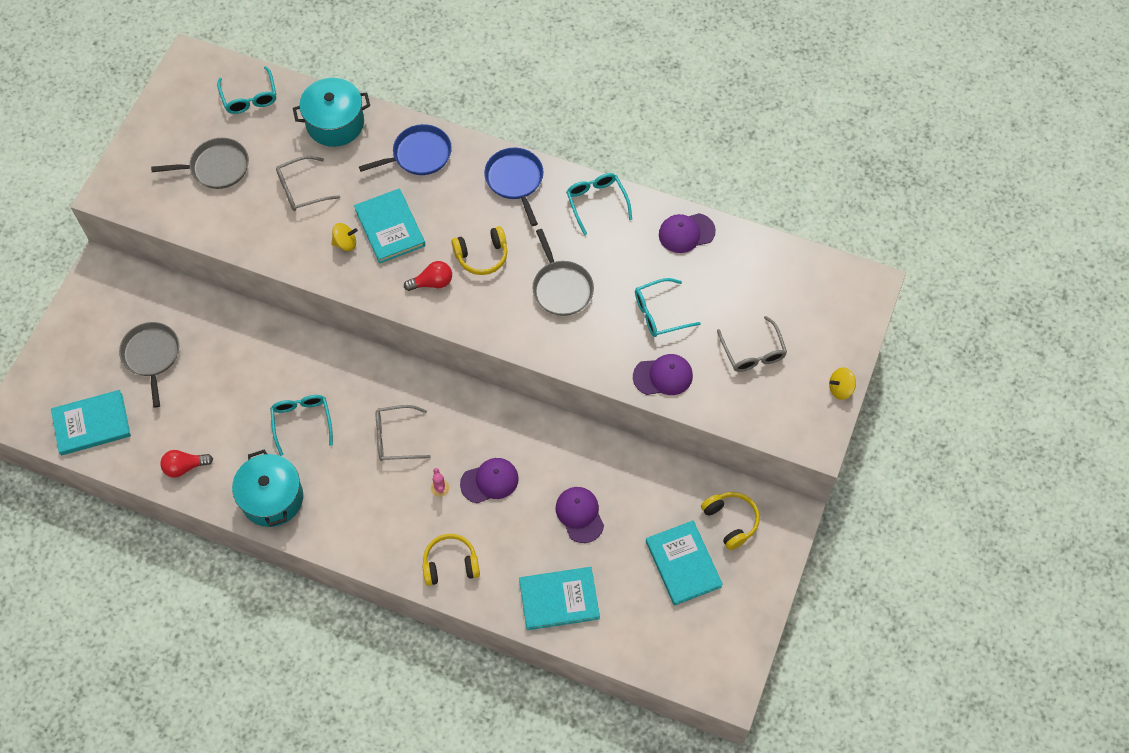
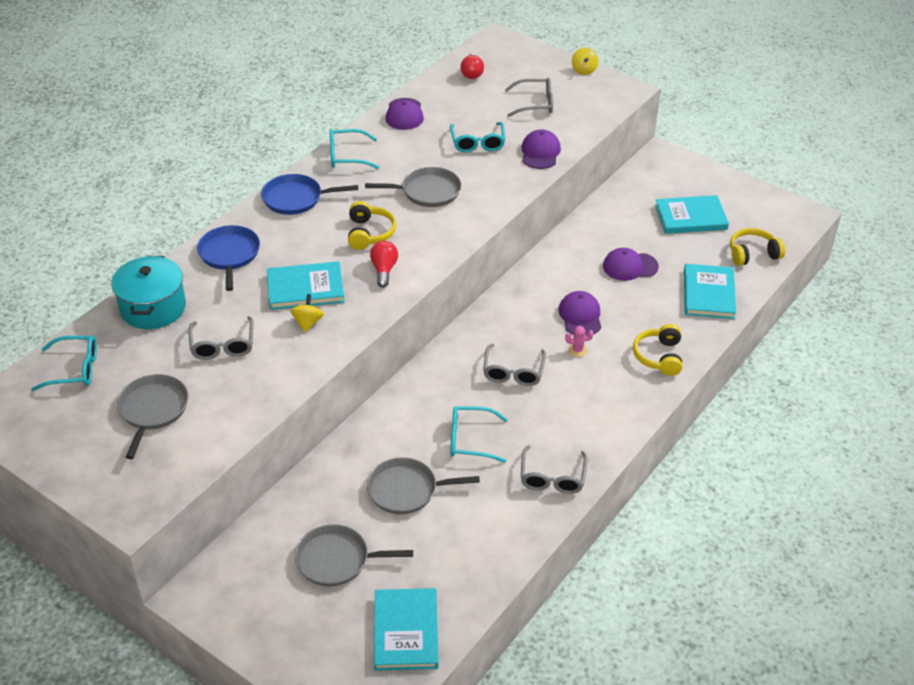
camera: 75 degrees left, 20 degrees down
red light bulb [160,450,213,478] -> red light bulb moved to [461,53,484,79]
turquoise pot [232,450,303,527] -> grey glasses [521,445,588,494]
yellow headphones [701,492,760,550] -> yellow headphones moved to [730,228,785,266]
none -> grey pan [367,457,480,514]

